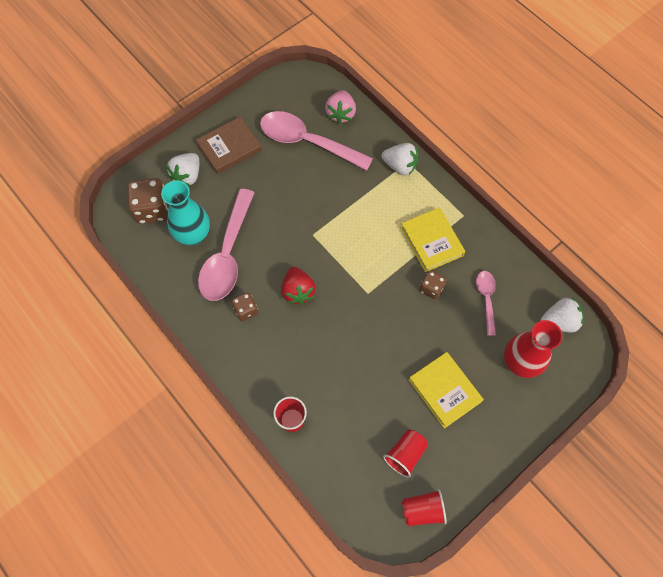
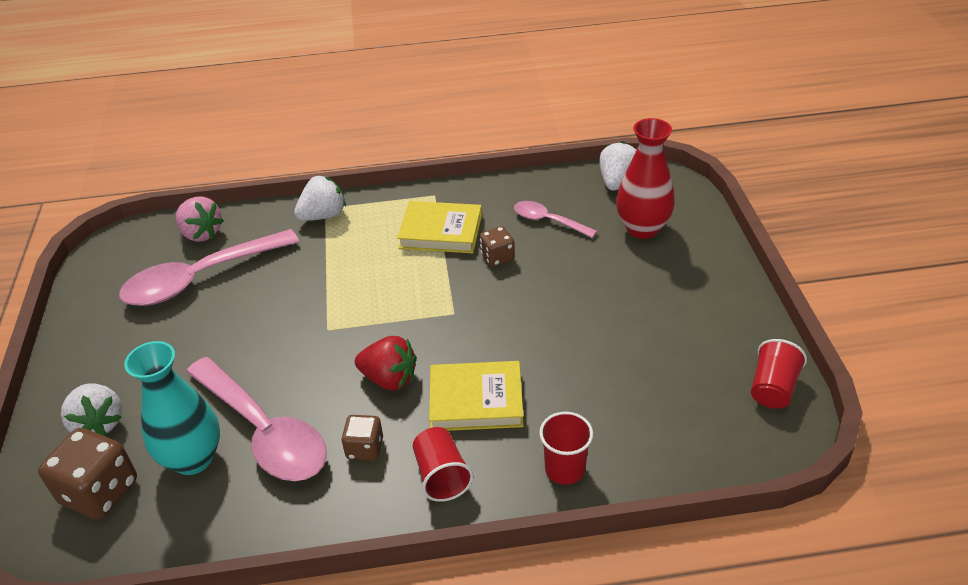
camera: 55 degrees left, 25 degrees down
brown book [196,117,262,174] -> none
red cup [383,430,428,477] -> red cup moved to [413,427,473,502]
yellow book [409,352,484,429] -> yellow book moved to [429,361,524,431]

